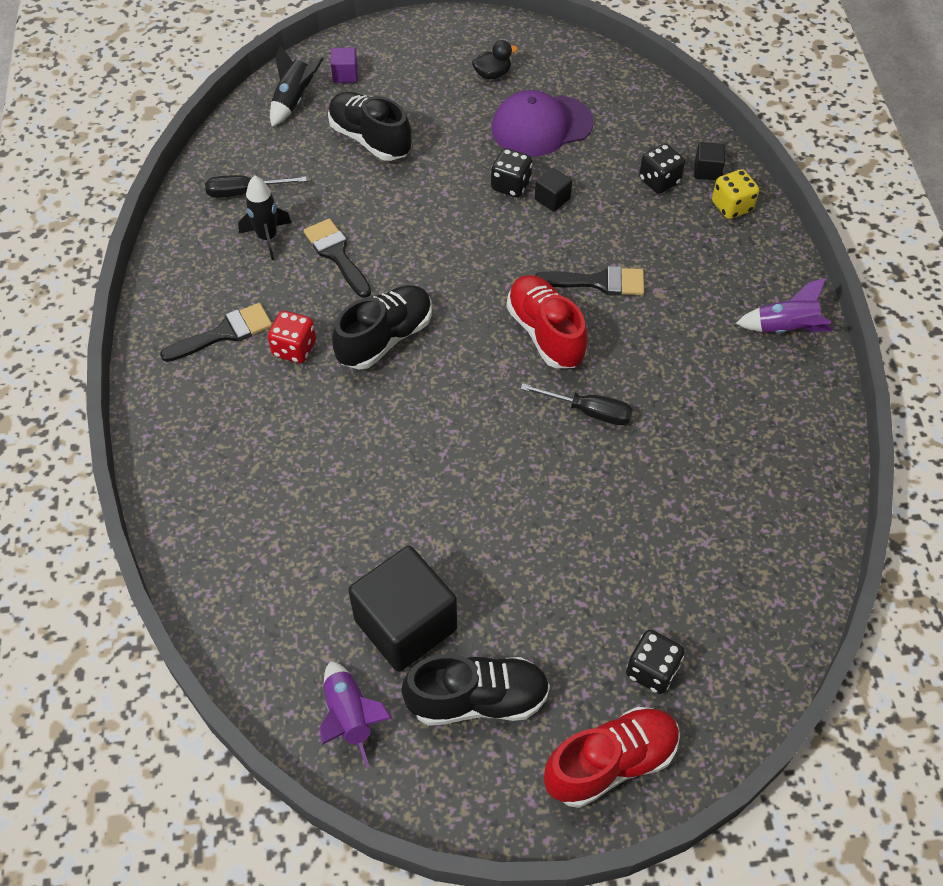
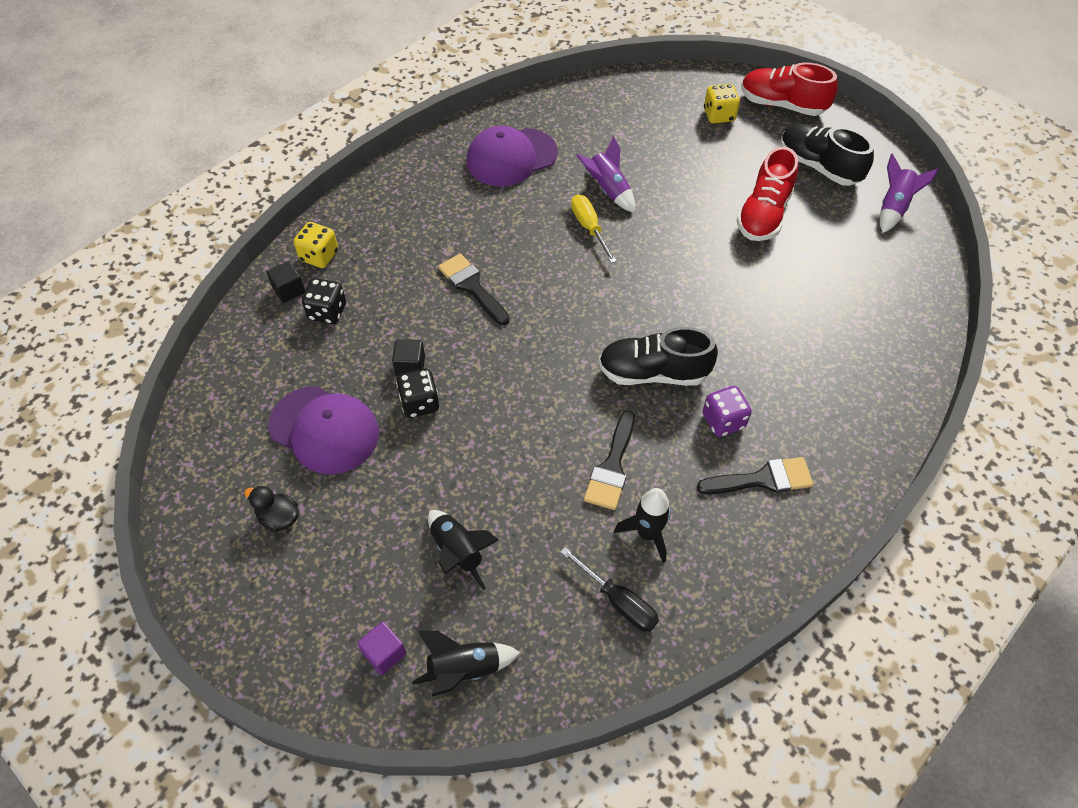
camera: 130 degrees left, 0 degrees up
black brush [160,303,272,362] -> black brush turned 150 degrees clockwise [697,457,813,494]
red dice [268,311,316,363] -> purple dice [703,386,752,437]
black shoe [328,92,412,161] -> black rocket [428,510,499,590]
black cube [348,546,457,672] -> none
red shoe [506,275,588,368] -> red shoe moved to [737,147,798,241]
black screwdriver [520,383,633,425] -> yellow screwdriver [571,194,617,263]
black dice [626,630,684,694] -> yellow dice [704,84,740,123]
purple rocket [736,278,833,333] -> purple rocket moved to [576,136,635,213]
none -> purple cap [467,126,558,186]

